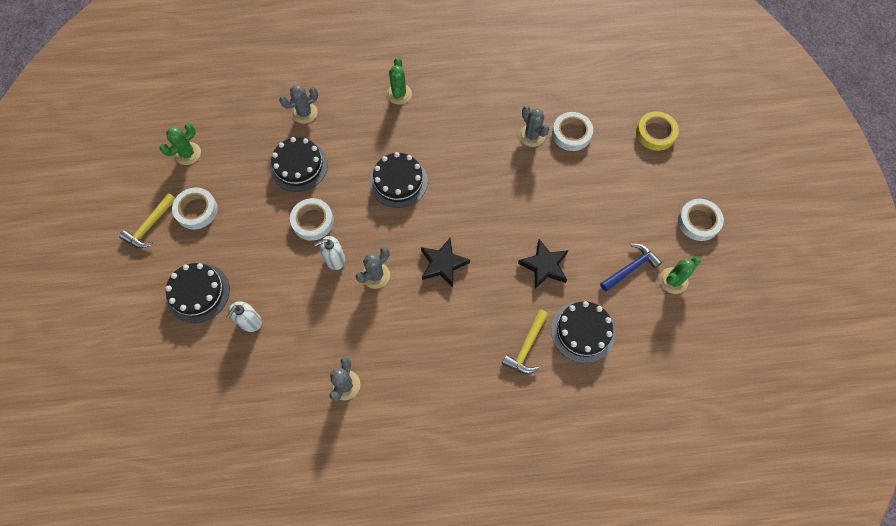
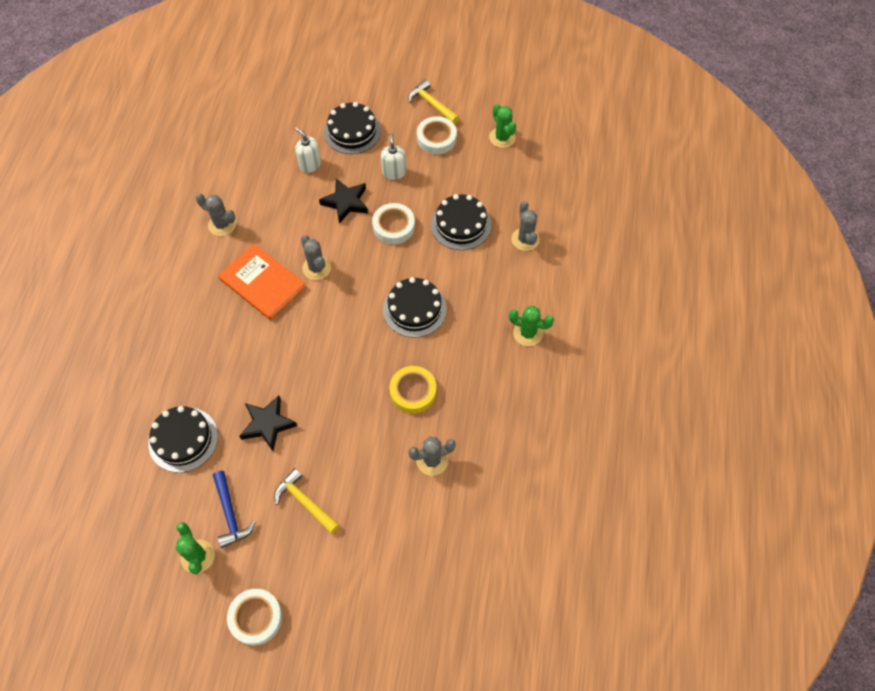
camera: 105 degrees right, 5 degrees down
white soap dispenser [314,236,345,270] -> white soap dispenser moved to [381,133,406,180]
black star [421,238,470,287] -> black star moved to [319,178,368,224]
yellow hammer [502,309,548,374] -> yellow hammer moved to [274,468,339,534]
white tape [552,112,593,151] -> none
yellow tape [636,111,679,151] -> yellow tape moved to [389,366,437,413]
none -> orange book [218,244,306,320]

